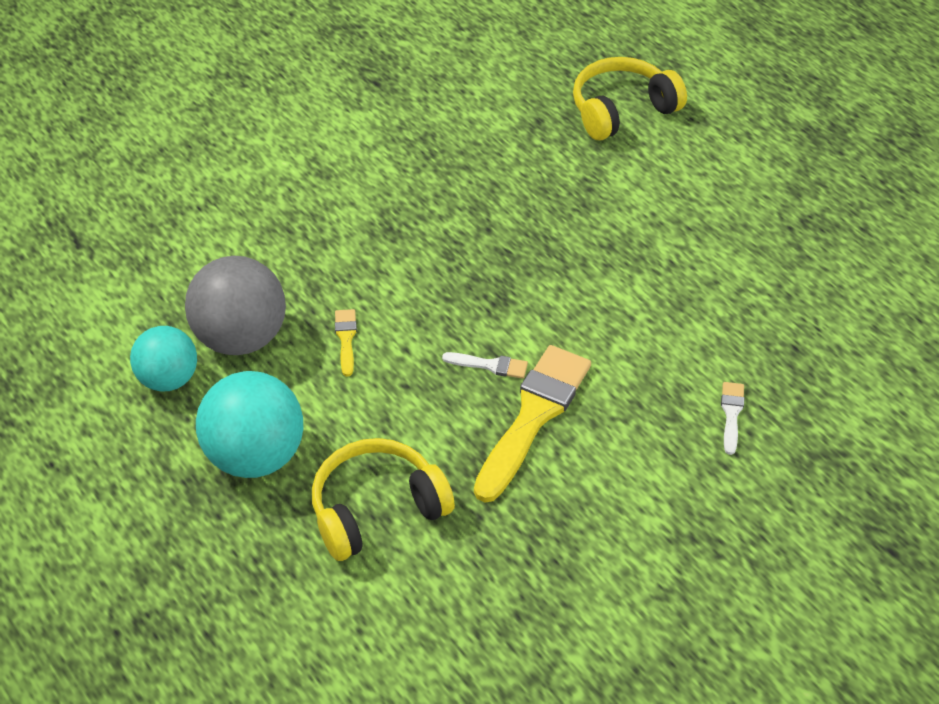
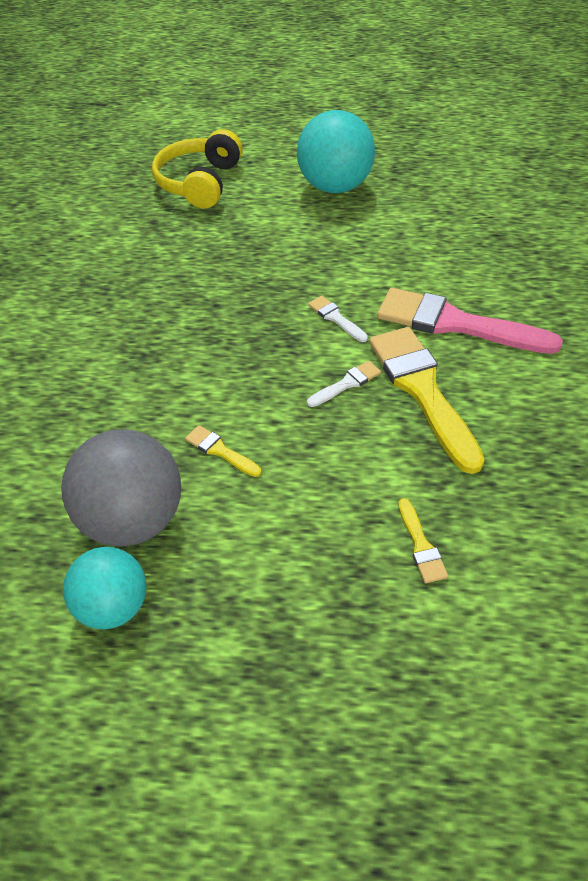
camera: 45 degrees left, 0 degrees up
turquoise ball [196,371,303,478] -> turquoise ball moved to [297,110,375,193]
yellow headphones [312,438,455,561] -> yellow brush [398,498,448,583]
white brush [721,382,744,455] -> white brush moved to [308,296,368,342]
none -> pink brush [377,288,563,354]

